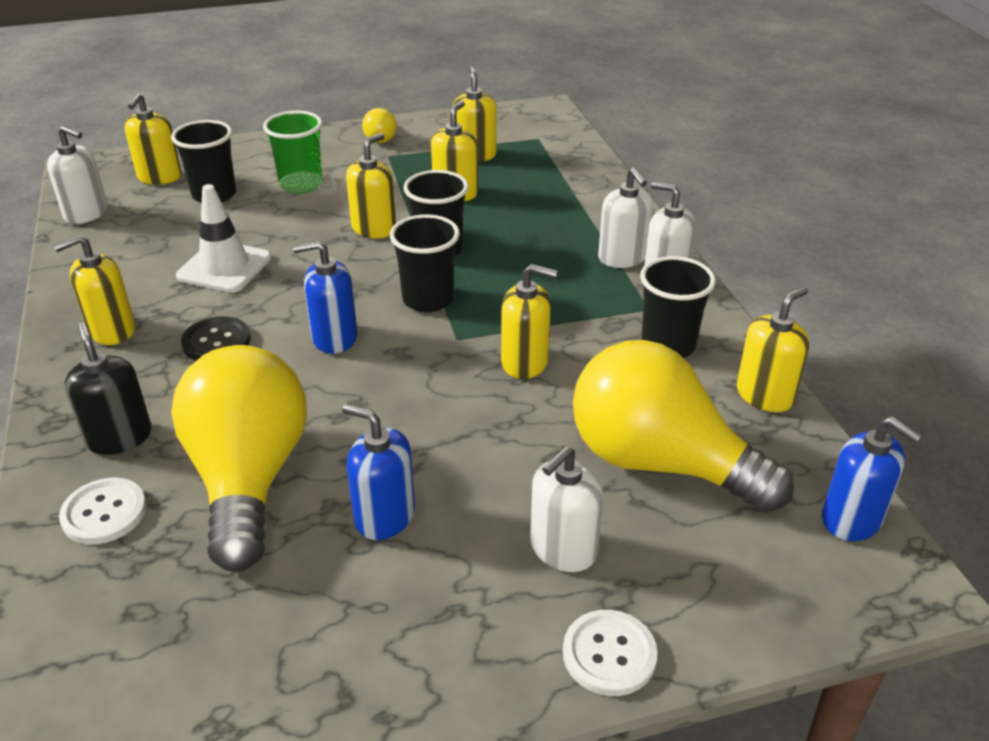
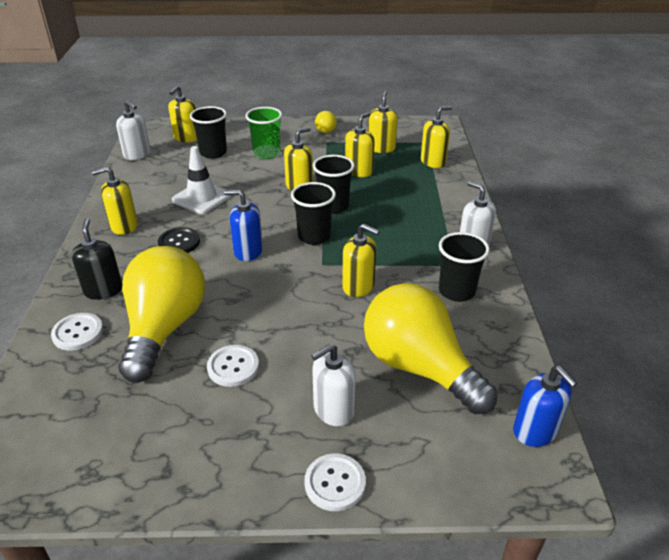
camera: 15 degrees right, 0 degrees up
blue soap dispenser [342,404,415,540] -> white button [207,345,259,387]
white soap dispenser [598,167,653,268] -> none
yellow soap dispenser [737,287,809,412] -> yellow soap dispenser moved to [421,106,452,168]

